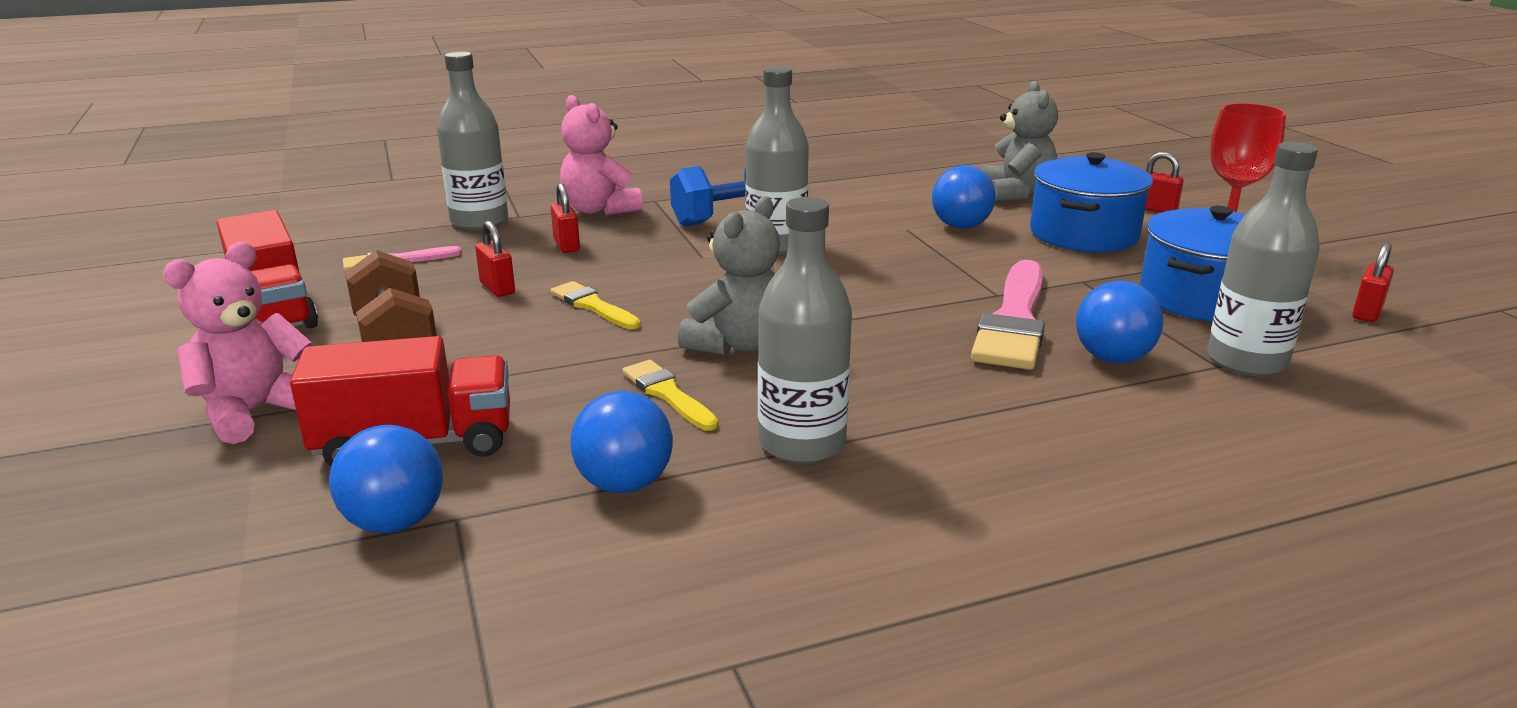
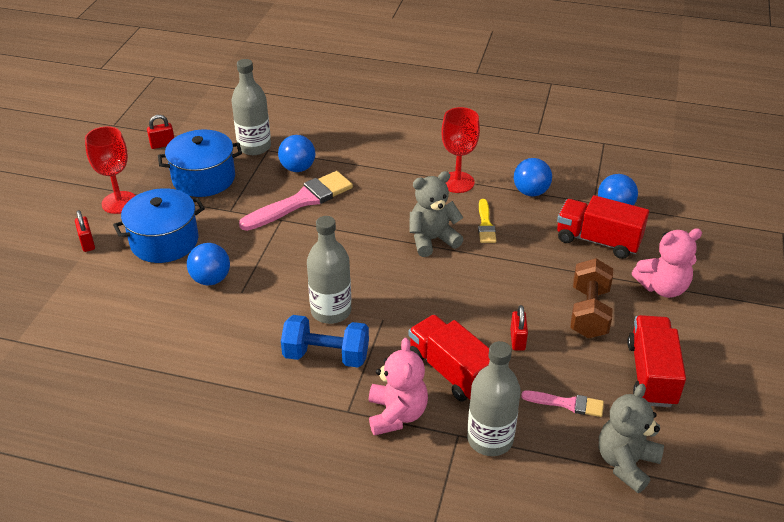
camera: 145 degrees left, 15 degrees up
yellow brush [550,281,641,329] -> none
red padlock [551,183,580,253] -> red truck [408,315,490,402]
grey bottle [758,197,852,464] -> red goblet [441,107,480,193]
grey teddy bear [982,81,1058,202] -> grey teddy bear moved to [599,384,664,493]

